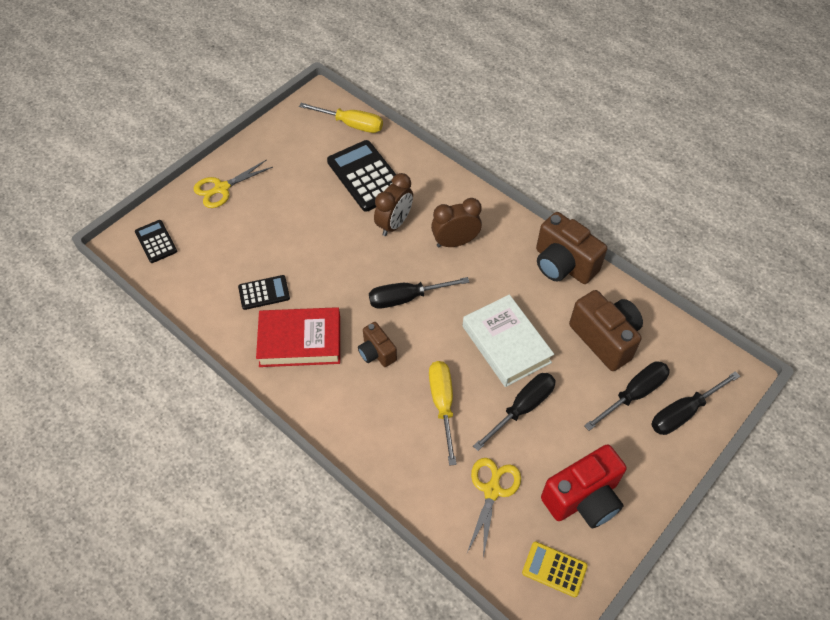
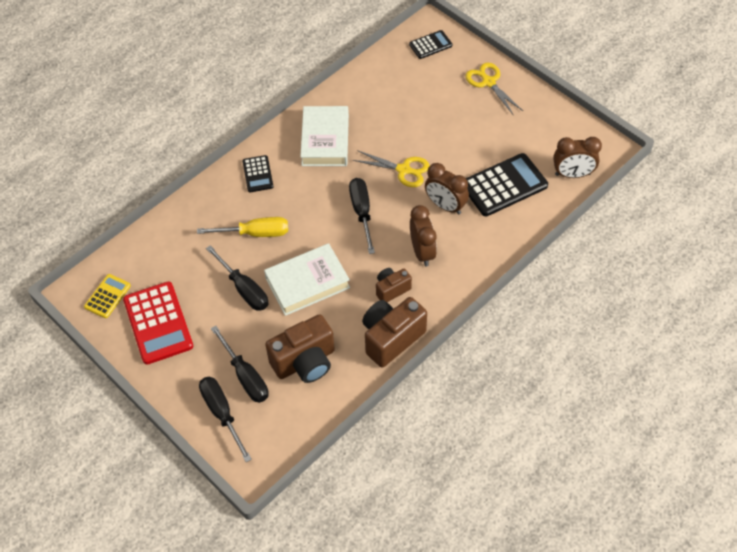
camera: 95 degrees right, 0 degrees up
black calculator [238,275,290,310] -> black calculator moved to [242,155,274,192]
red book [256,307,340,367] -> white book [300,106,349,166]
yellow screwdriver [299,103,383,133] -> brown clock [553,137,602,178]
brown camera [358,322,397,367] -> brown camera moved to [376,268,412,302]
yellow scissors [467,458,521,558] -> yellow scissors moved to [353,150,429,187]
red camera [541,444,626,528] -> red calculator [123,282,193,365]

